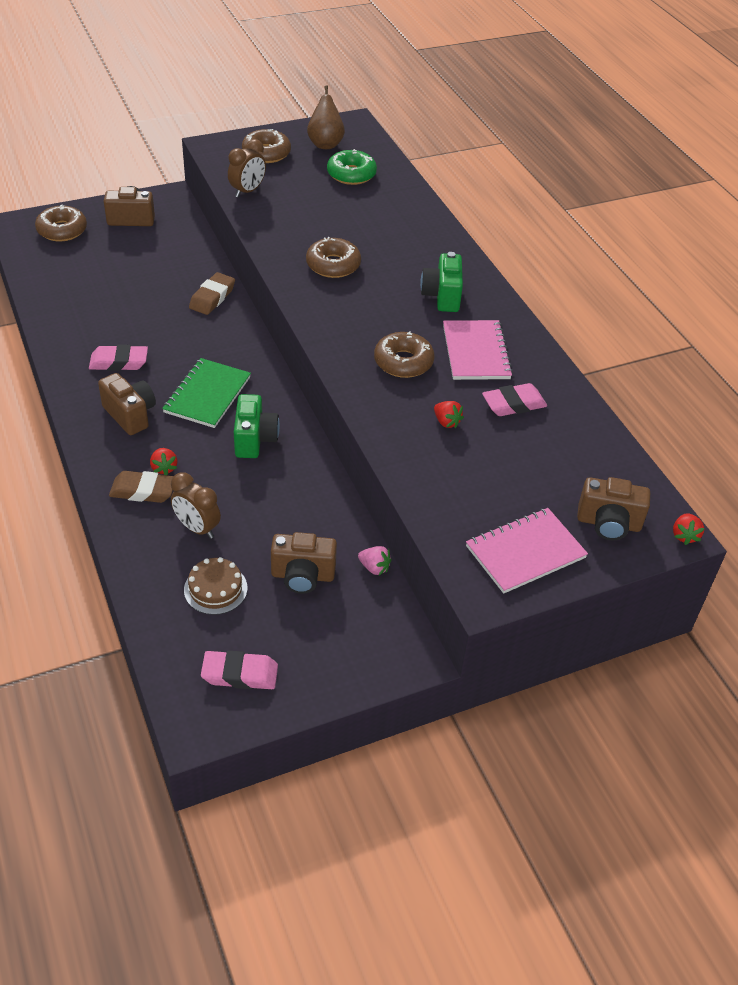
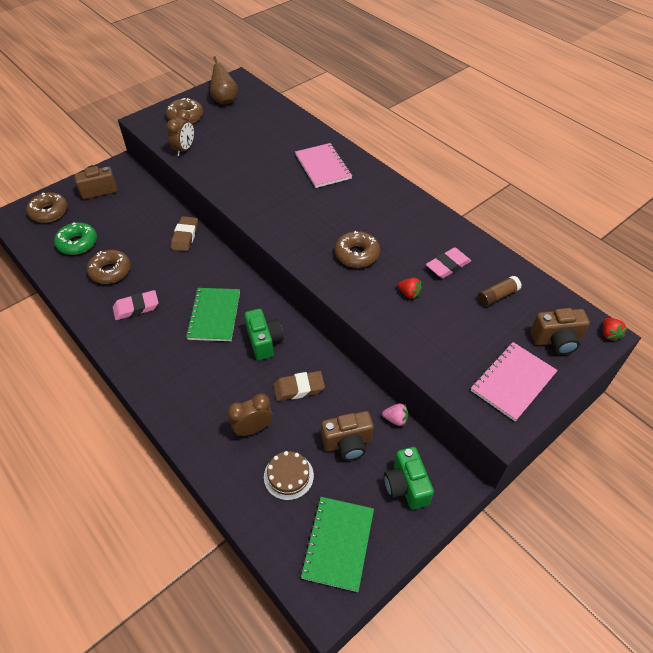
camera: 15 degrees left, 5 degrees up
brown camera [98,373,156,435] -> none
brown eraser [109,471,174,503] -> brown eraser moved to [273,371,325,401]
red strawberry [150,448,177,475] -> none
brown clock [171,472,221,539] -> brown clock turned 135 degrees clockwise [228,393,273,436]
pink eraser [201,651,278,689] -> green notebook [300,497,374,592]
brown donut [306,237,361,278] -> brown donut moved to [87,250,131,284]
green donut [327,149,377,185] -> green donut moved to [54,222,97,255]
green camera [420,252,463,312] -> green camera moved to [384,447,434,510]
pink notebook [443,320,513,380] -> pink notebook moved to [295,143,352,188]
none -> brown glue stick [478,276,522,307]

